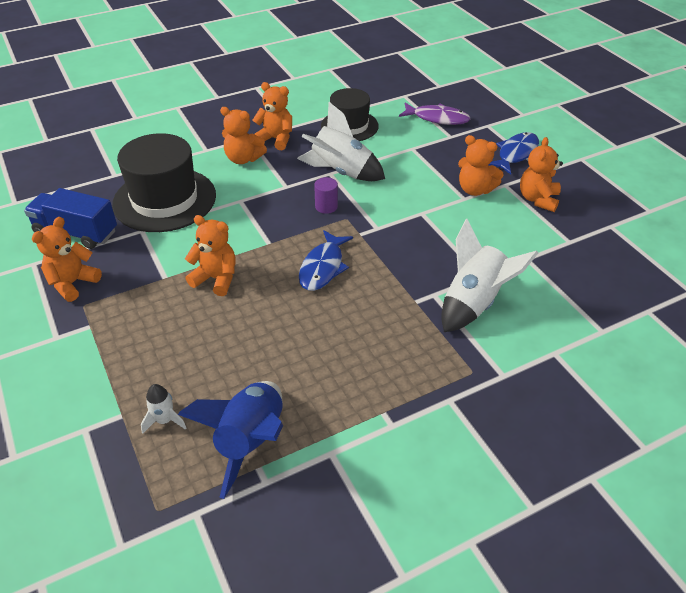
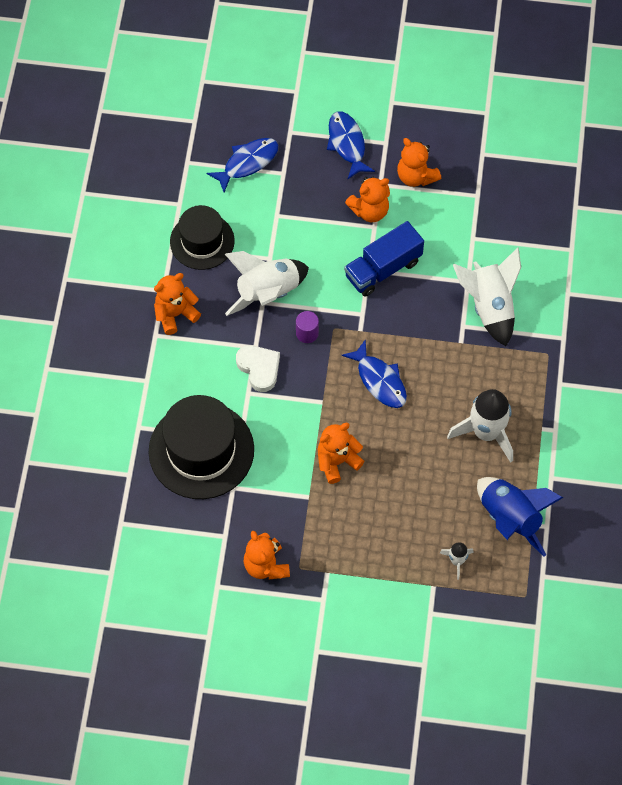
camera: 55 degrees left, 20 degrees up
blue truck [24,188,117,249] -> blue truck moved to [344,221,424,297]
orange teddy bear [220,107,267,164] -> none
purple fish [399,103,470,125] -> blue fish [207,138,279,193]
none -> white heart [236,345,280,392]
none -> white rocket [447,389,513,463]

